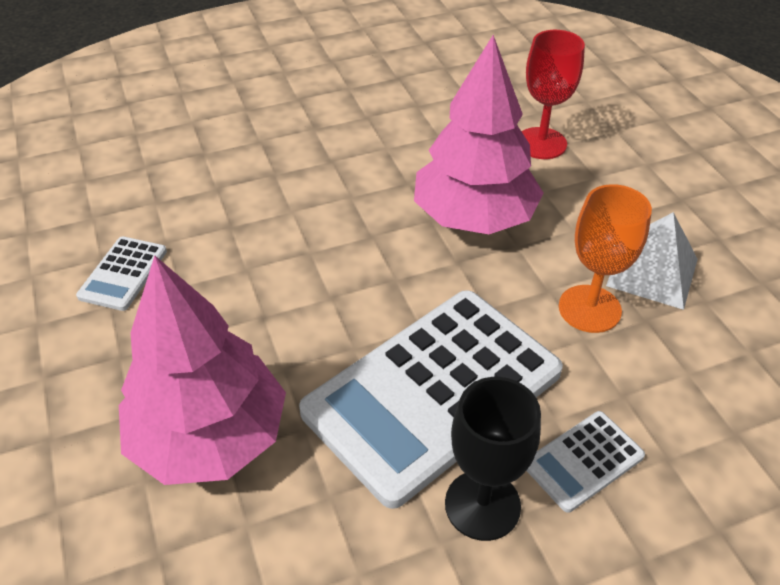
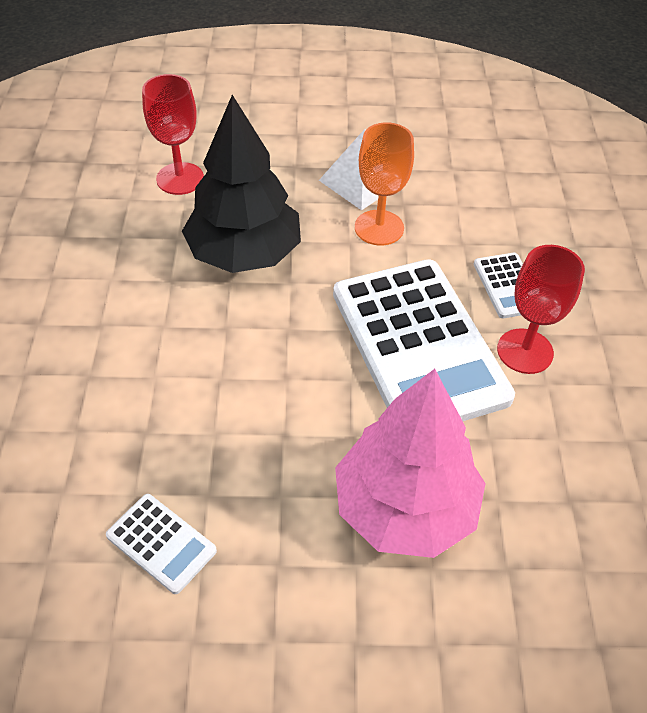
camera: 70 degrees left, 5 degrees up
pink tree [414,35,543,234] -> black tree [182,95,301,273]
black goblet [445,377,541,541] -> red goblet [497,245,585,374]

